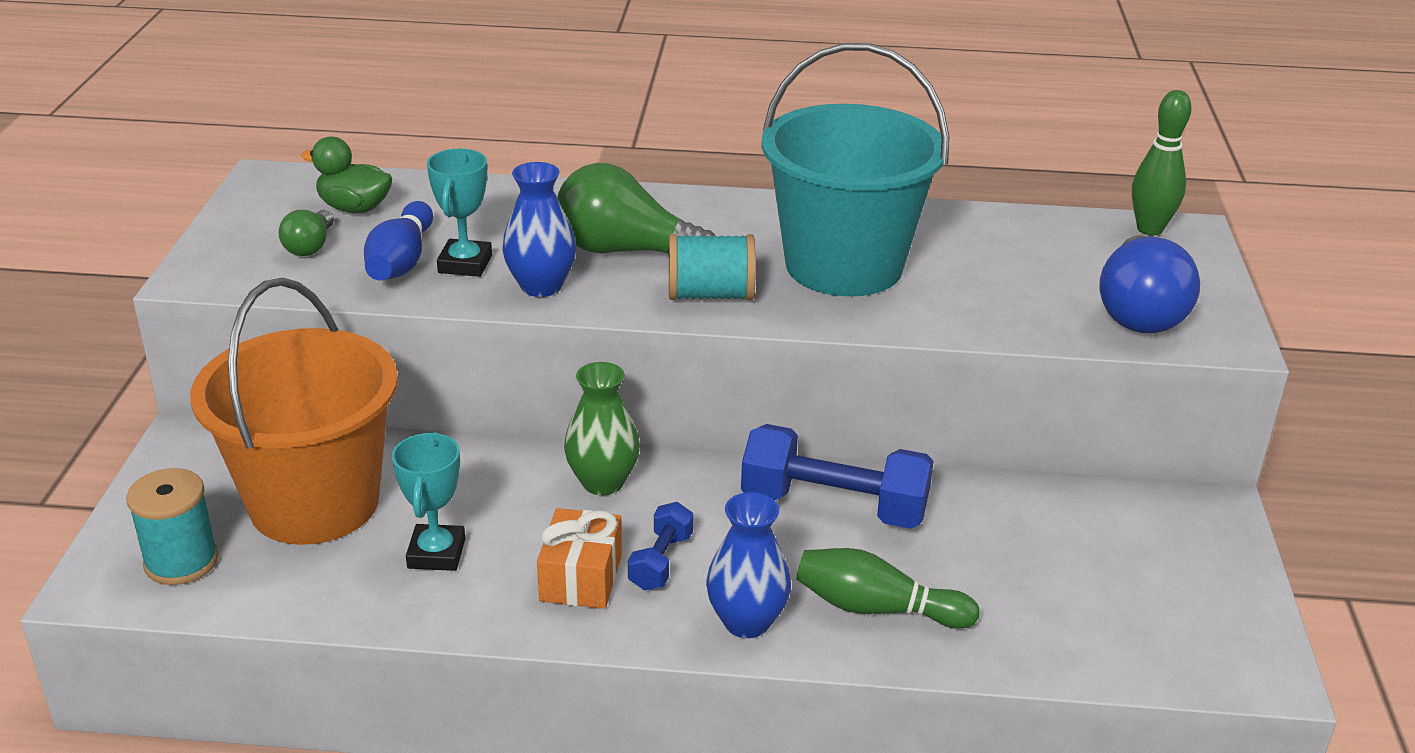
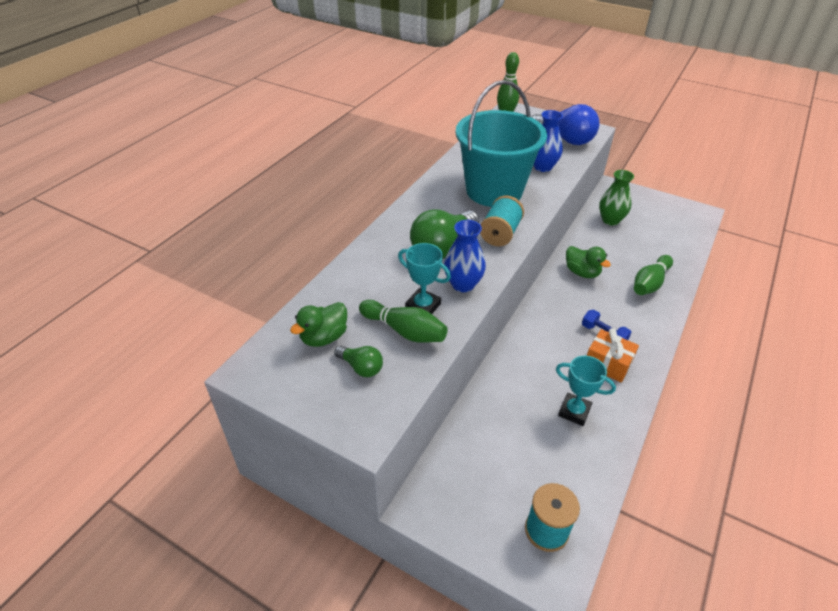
camera: 65 degrees left, 10 degrees up
orange bucket [190,278,398,545] -> none
blue bowling pin [364,201,433,281] -> green bowling pin [359,300,448,343]
green vase [564,362,640,495] -> green vase moved to [599,170,634,226]
blue vase [706,492,791,638] -> blue vase moved to [534,110,563,172]
blue dumbbell [741,424,934,529] -> green duck [566,246,611,278]

